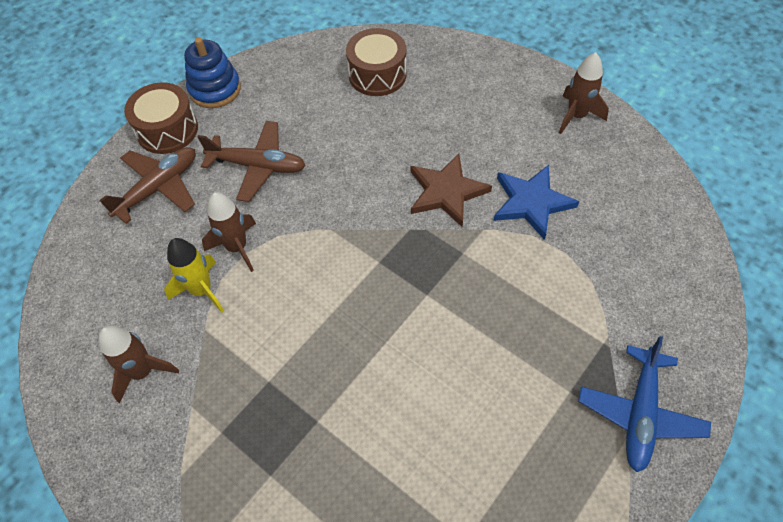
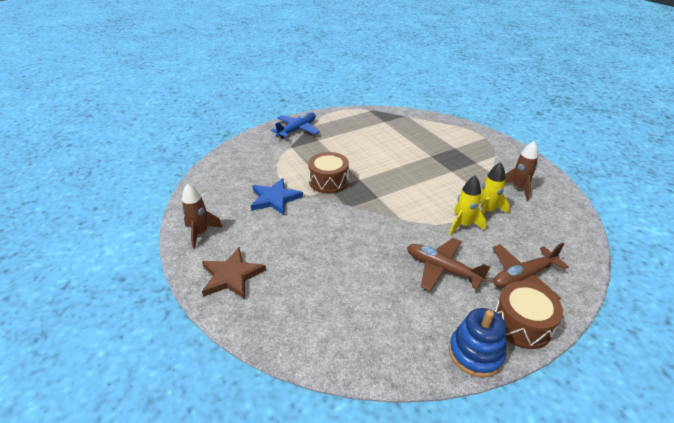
camera: 160 degrees left, 20 degrees down
brown rocket [202,192,256,272] -> yellow rocket [449,176,487,235]
brown drum [346,28,407,96] -> brown drum moved to [308,152,349,194]
brown star [411,154,492,227] -> brown star moved to [202,247,266,299]

